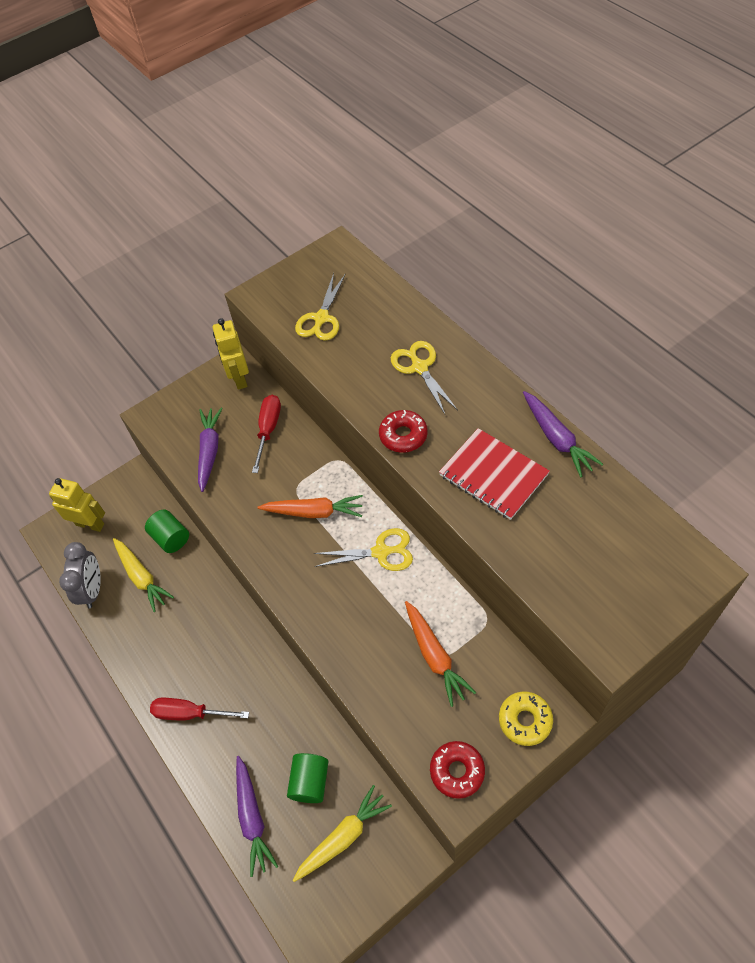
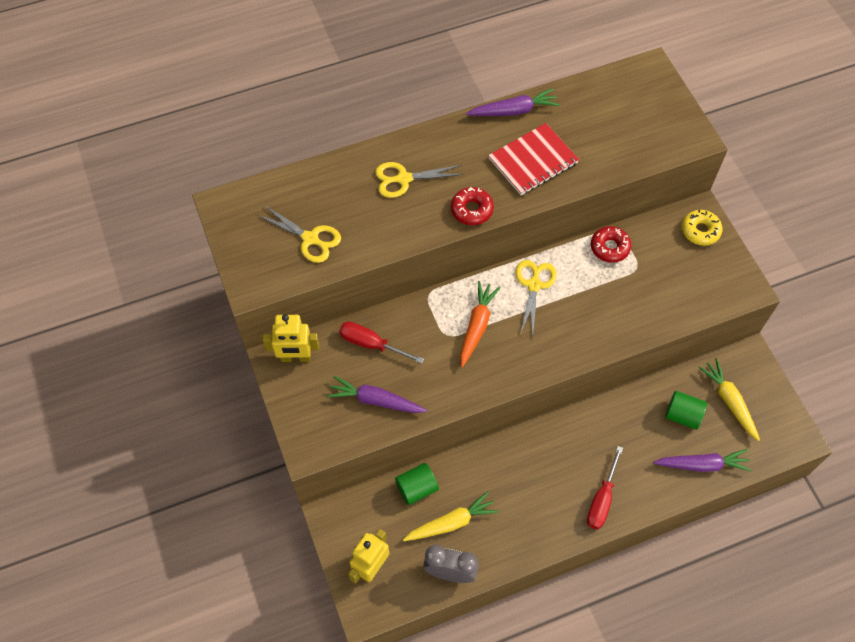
camera: 80 degrees left, 5 degrees up
orange carrot [405,601,476,707] -> none
red donut [430,741,485,799] -> red donut moved to [591,226,632,263]

